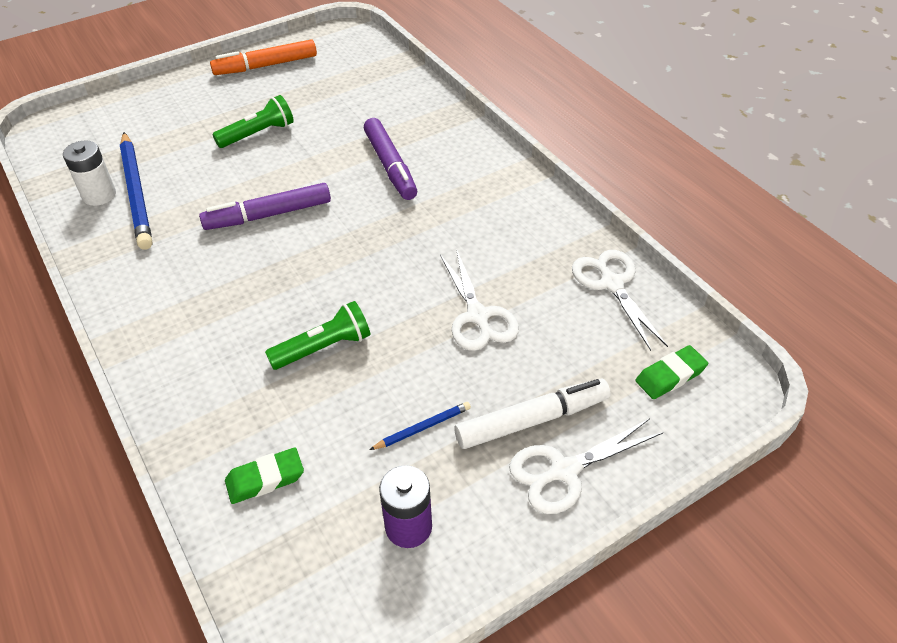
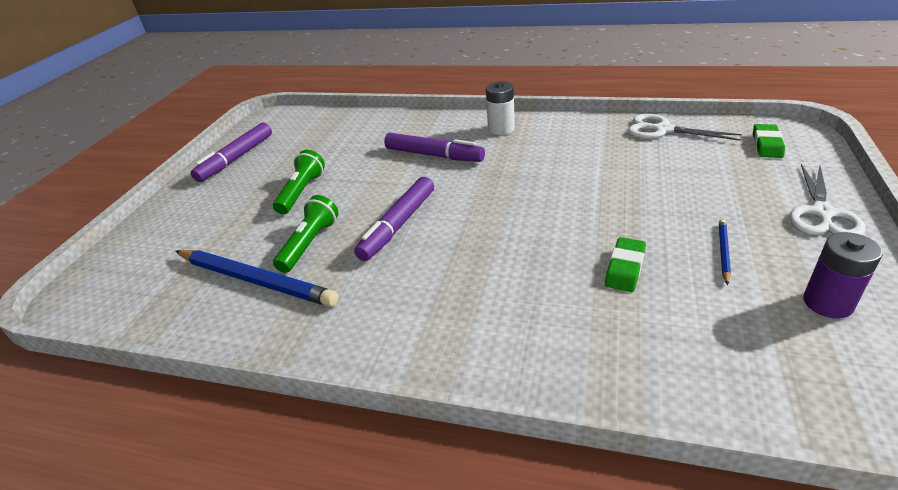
camera: 40 degrees left, 10 degrees down
white battery [63,141,116,206] -> white battery moved to [486,81,515,135]
orange marker [210,39,317,75] -> purple marker [191,123,272,182]
green eraser [225,448,304,504] -> green eraser moved to [605,237,646,292]
green flashlight [265,301,370,370] -> green flashlight moved to [273,195,339,273]
white scissors [440,249,519,351] -> none
white marker [454,379,611,449] -> none

